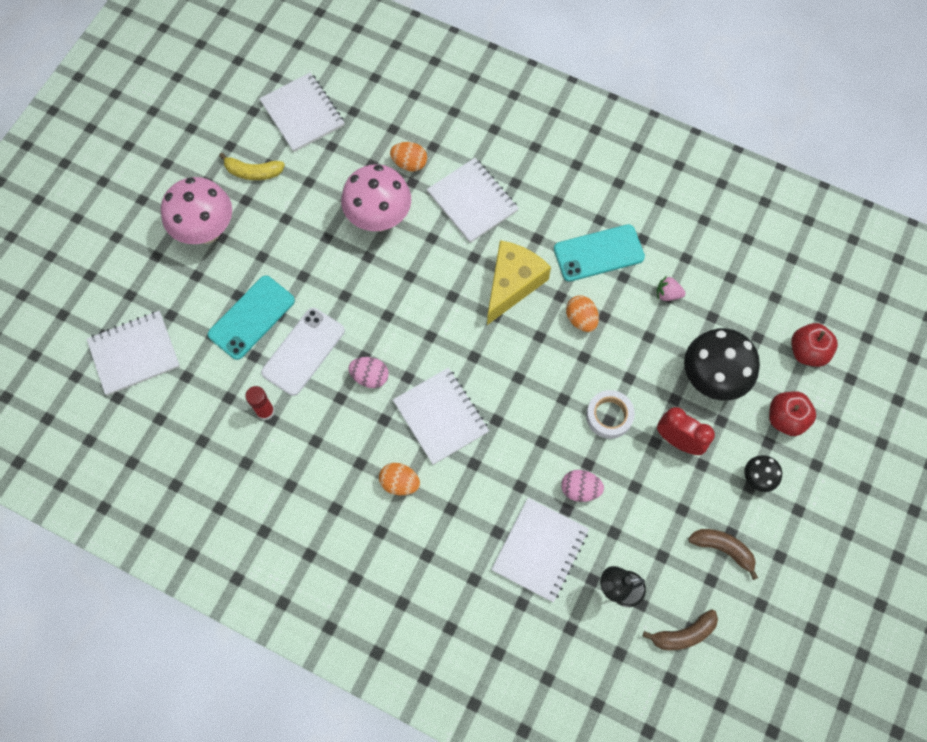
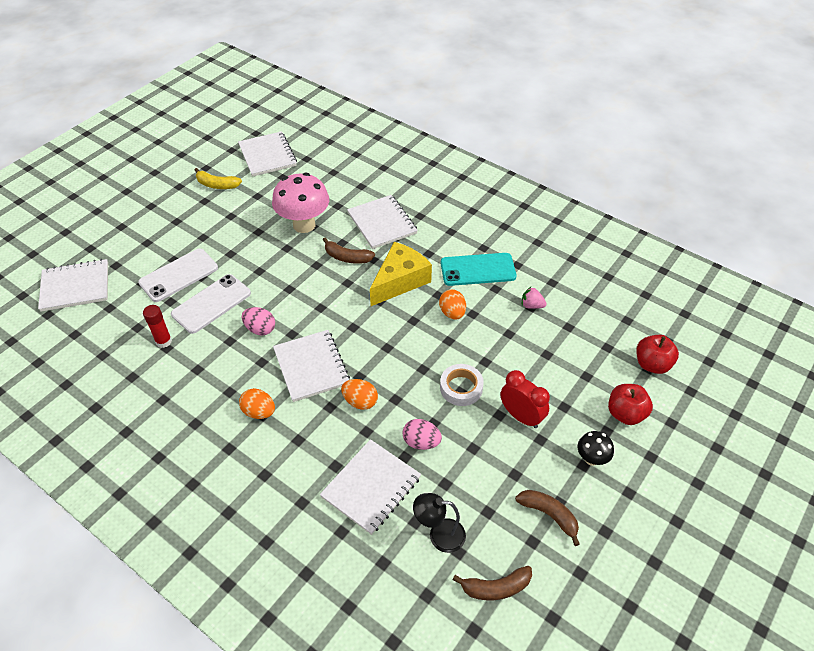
camera: 10 degrees right, 20 degrees down
pink mushroom [161,177,232,244] -> none
turquoise phone [208,276,295,360] -> white phone [138,248,218,302]
orange egg [390,142,427,172] -> orange egg moved to [341,379,378,410]
black mushroom [684,328,760,400] -> none
none -> brown banana [323,237,375,264]

